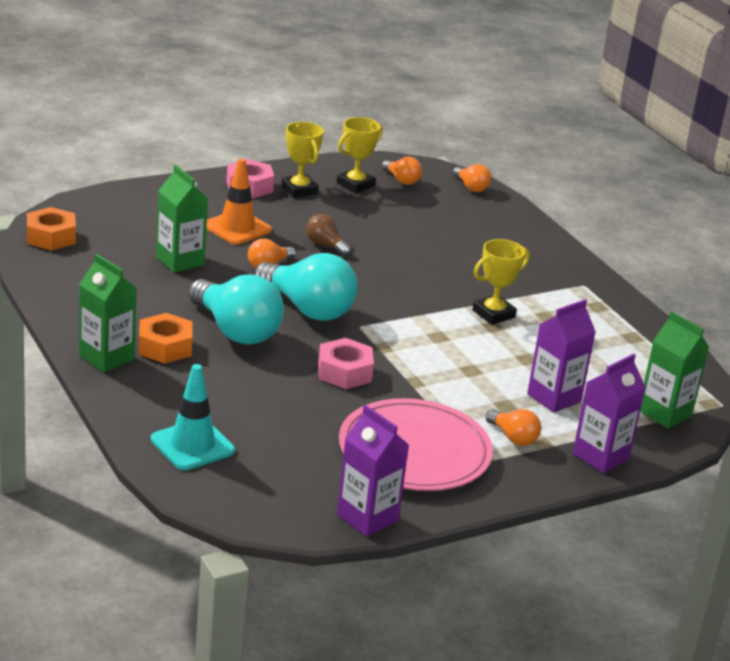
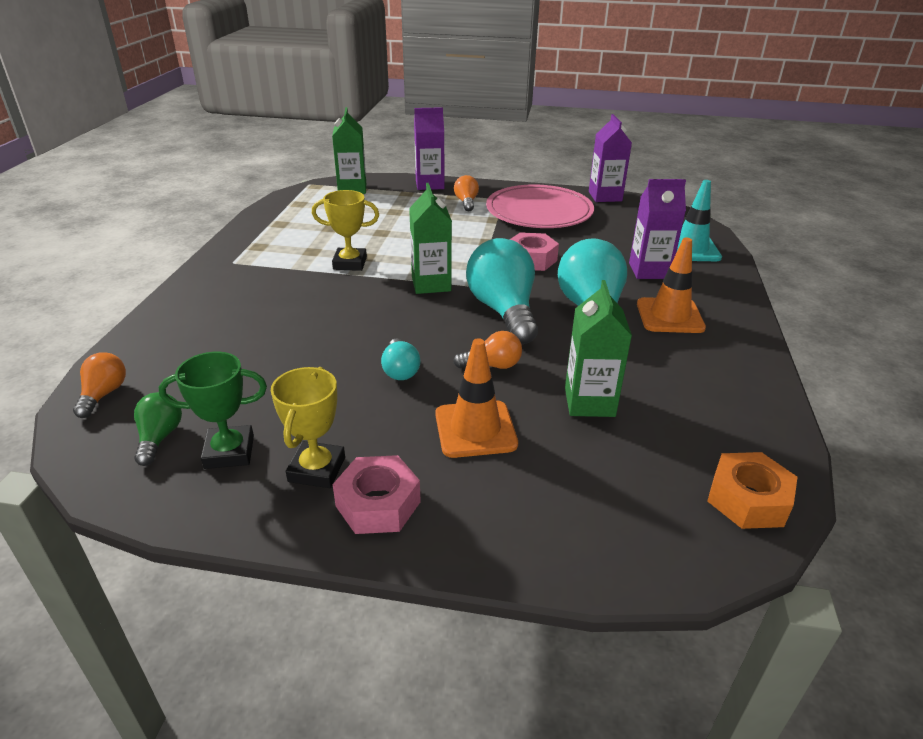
camera: 140 degrees left, 5 degrees up
green carton [79,254,137,372] -> green carton moved to [409,183,452,294]
orange nut [138,313,193,364] -> orange traffic cone [637,238,706,333]
brown light bulb [306,214,351,256] -> turquoise light bulb [381,339,421,380]
yellow trophy [337,117,383,193] -> green trophy [159,352,267,469]
orange light bulb [382,157,422,185] -> green light bulb [134,392,182,466]
purple carton [527,299,596,413] -> purple carton moved to [629,179,686,279]

